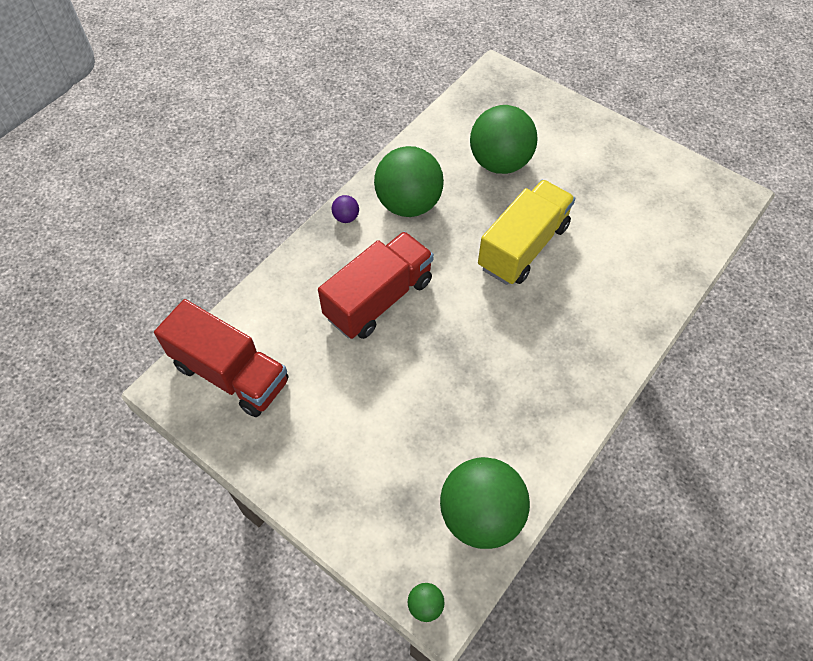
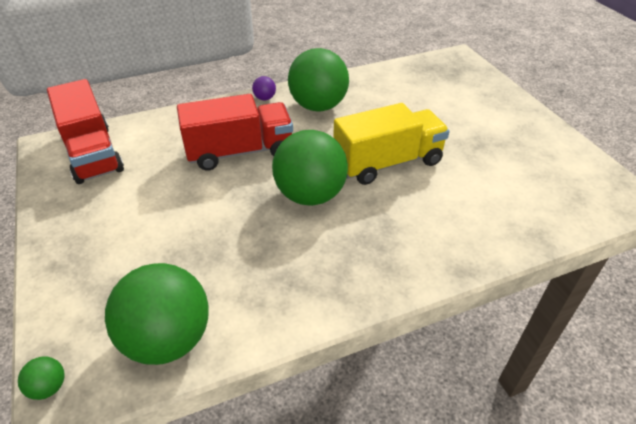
camera: 30 degrees right, 15 degrees down
green ball [470,105,538,174] -> green ball moved to [272,130,348,206]

